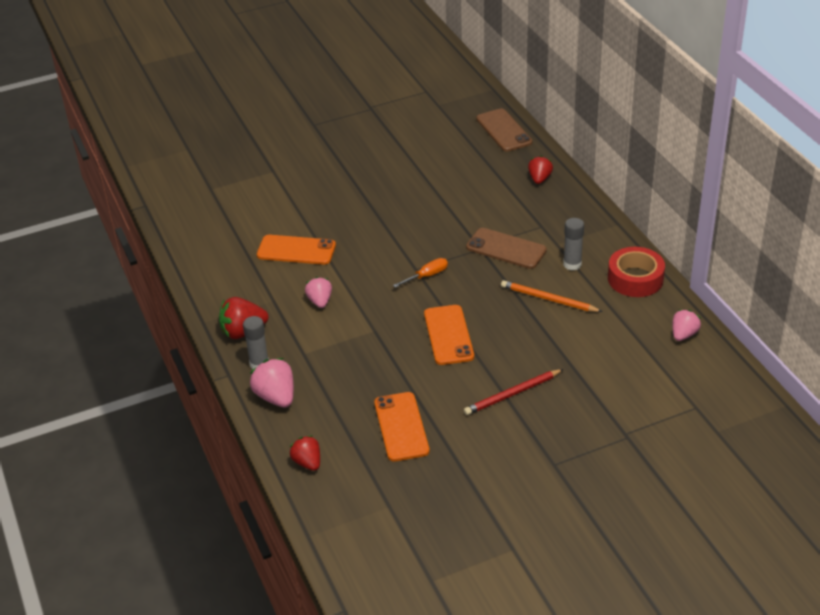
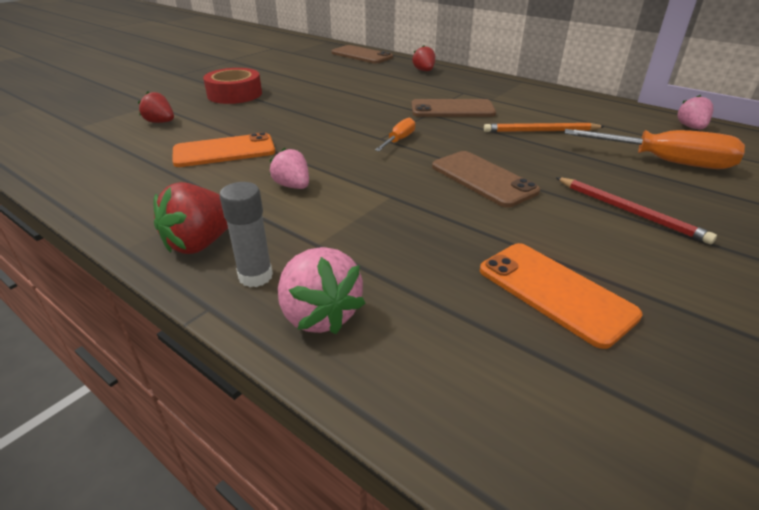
camera: 30 degrees left, 5 degrees down
pink strawberry [250,358,294,408] -> pink strawberry turned 150 degrees counterclockwise [278,247,365,334]
red strawberry [290,436,320,471] -> red strawberry moved to [138,92,174,123]
orange phone [424,305,474,365] -> brown phone [432,151,540,208]
red pencil [464,369,564,415] -> red pencil turned 75 degrees counterclockwise [556,177,717,244]
grey glue stick [563,218,584,270] -> none
red tape [608,247,665,297] -> red tape moved to [203,68,262,104]
none -> orange screwdriver [564,129,745,169]

